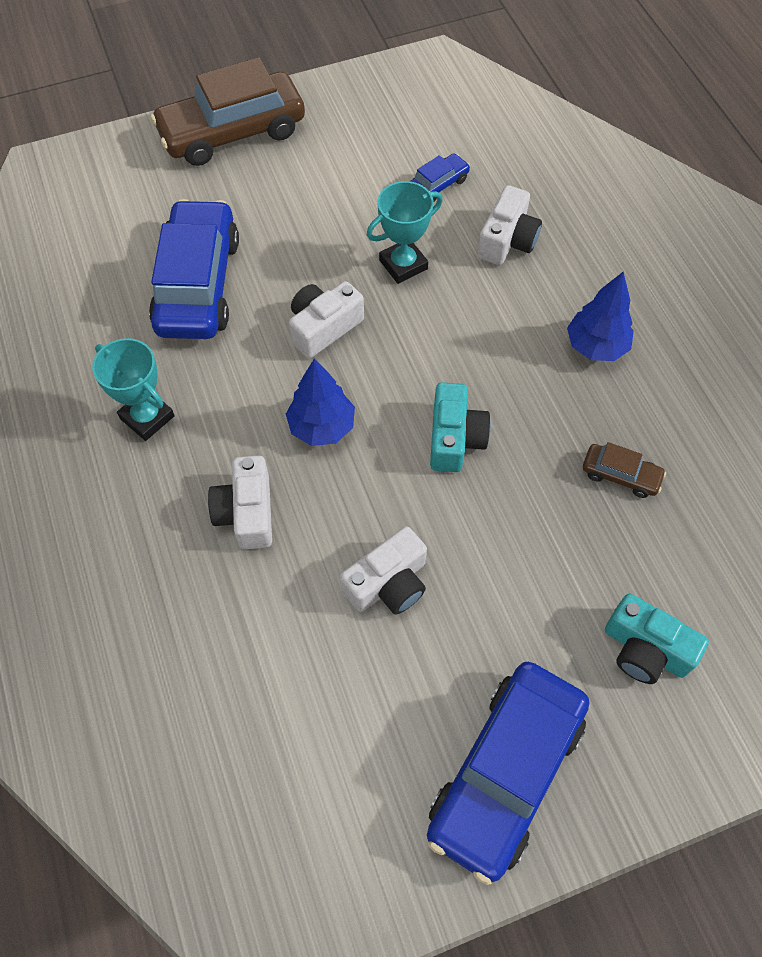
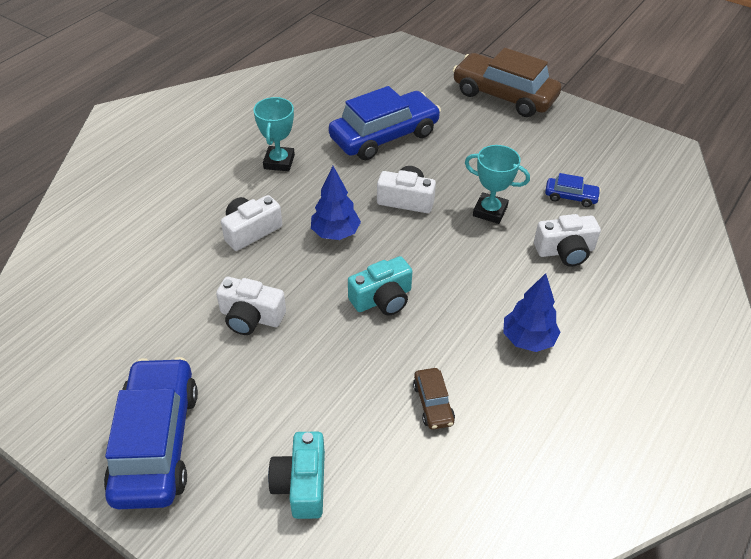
camera: 55 degrees right, 15 degrees down
blue car [427,662,589,885] -> blue car turned 90 degrees clockwise [104,357,198,509]

